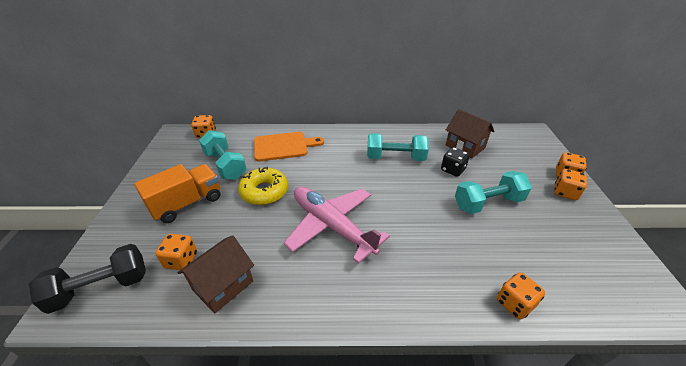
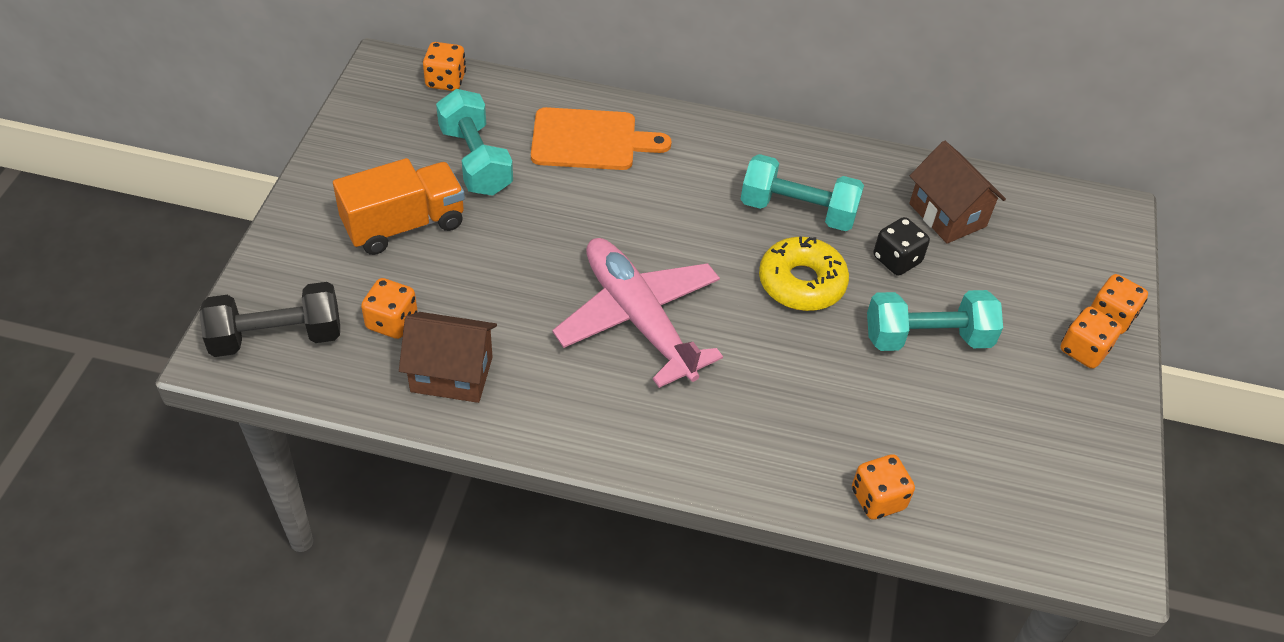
camera: 10 degrees right, 10 degrees up
brown house [177,235,254,313] -> brown house turned 45 degrees clockwise [399,312,497,403]
yellow donut [238,167,288,205] -> yellow donut moved to [759,237,849,311]

